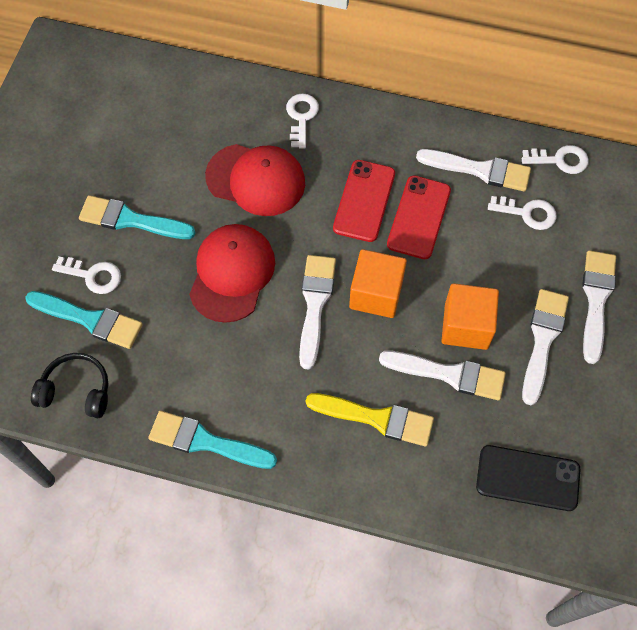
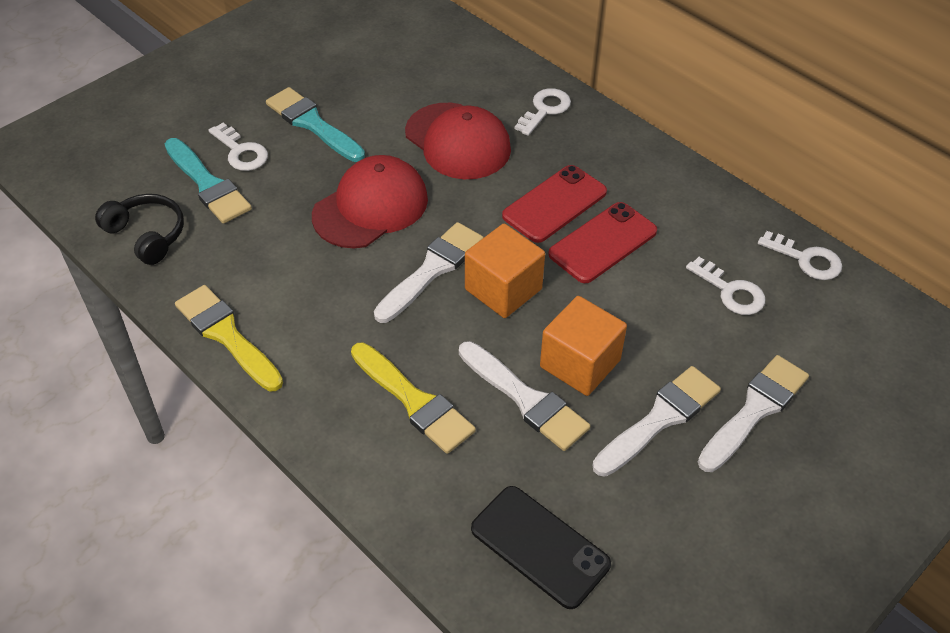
camera: 30 degrees right, 15 degrees down
turquoise brush [148,411,277,469] -> yellow brush [175,285,283,391]
white brush [416,149,531,192] -> none

